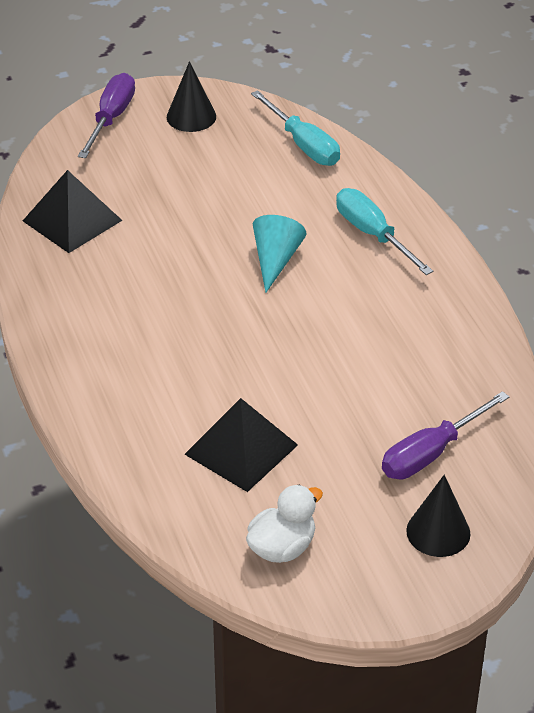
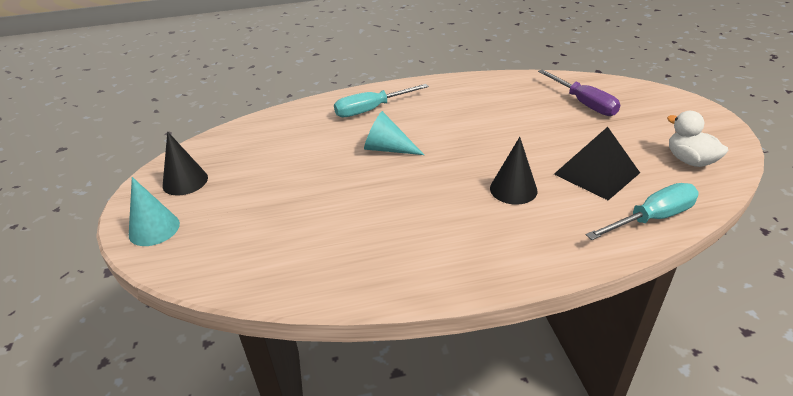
camera: 80 degrees left, 5 degrees down
black pyramid [23,170,123,253] -> none
purple screwdriver [78,73,135,158] -> turquoise cone [129,177,180,246]
turquoise screwdriver [251,90,340,166] -> turquoise screwdriver moved to [586,183,699,240]
black cone [406,475,471,557] -> black cone moved to [490,137,538,205]

